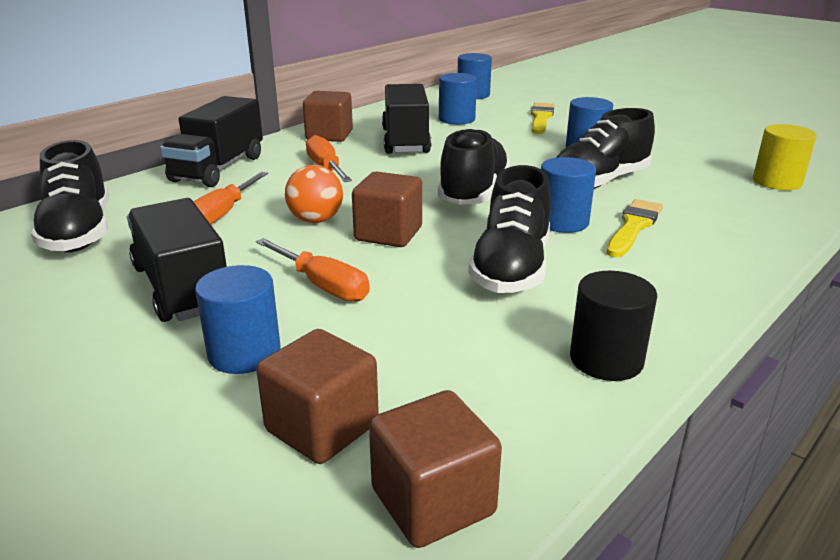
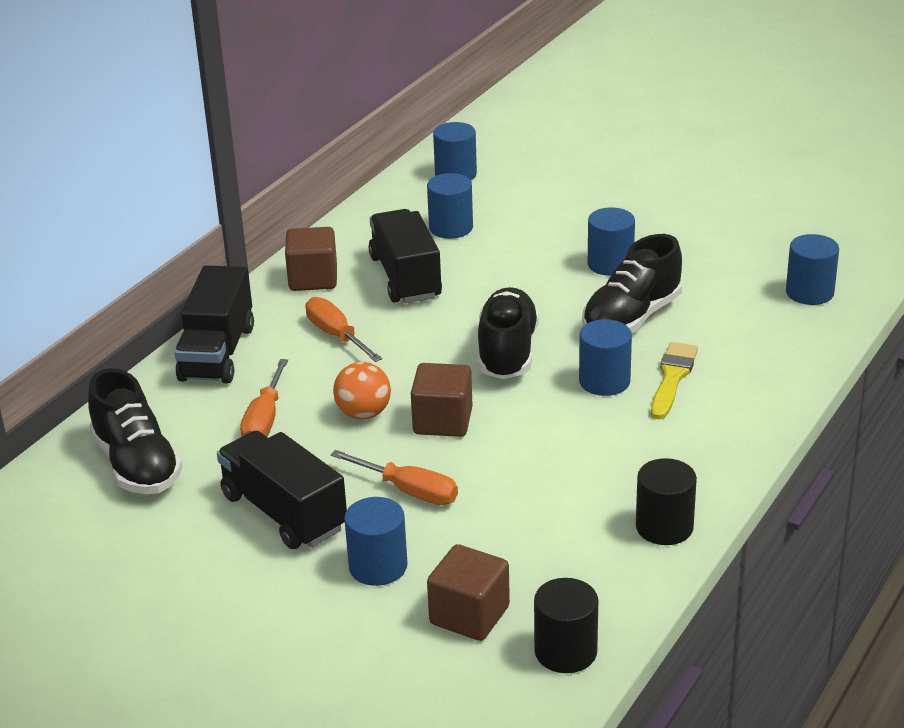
camera: 10 degrees left, 5 degrees up
brown cube [369,390,502,548] -> black cylinder [534,578,598,673]
black shoe [468,165,551,293] -> none
yellow brush [531,103,554,134] -> none
yellow cylinder [753,124,817,190] -> blue cylinder [786,234,839,305]

